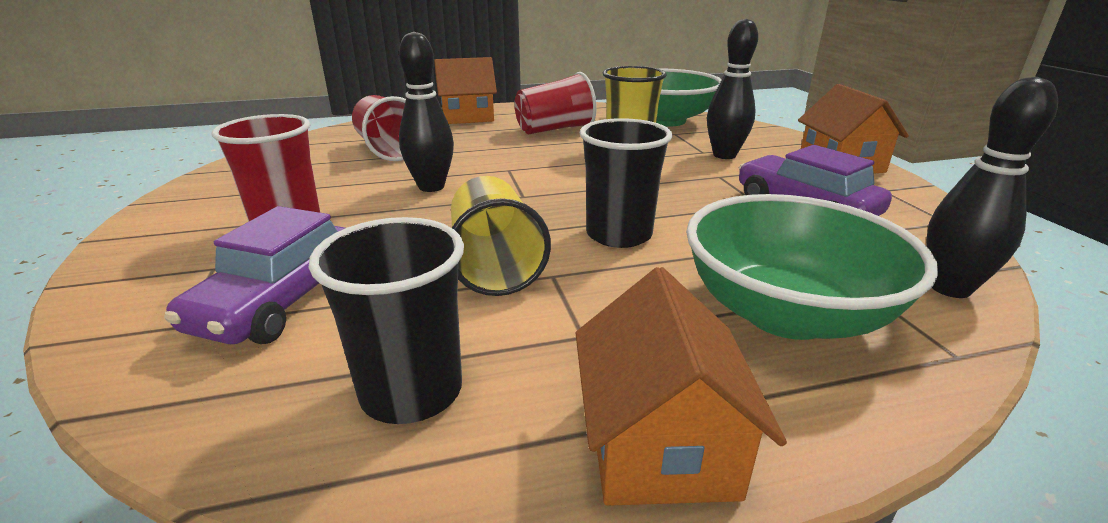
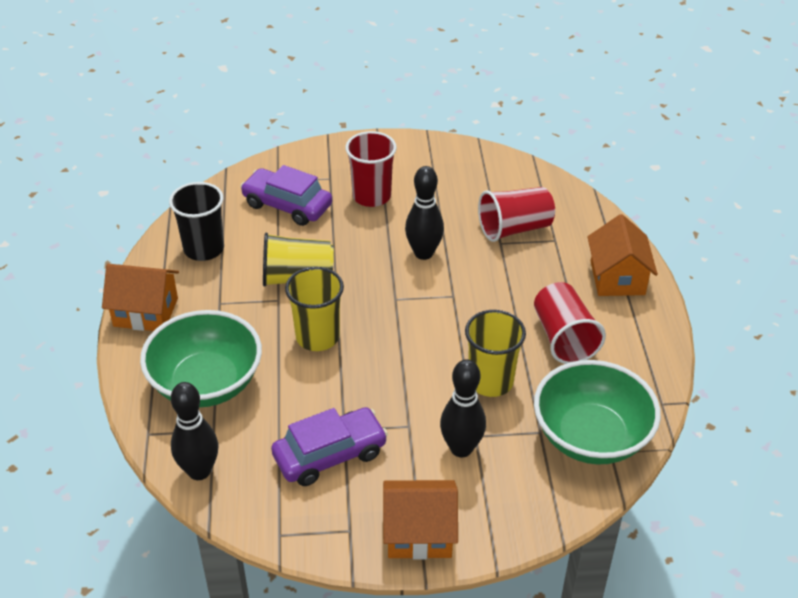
camera: 100 degrees right, 15 degrees up
black cup [580,118,673,248] -> yellow cup [285,267,344,351]

